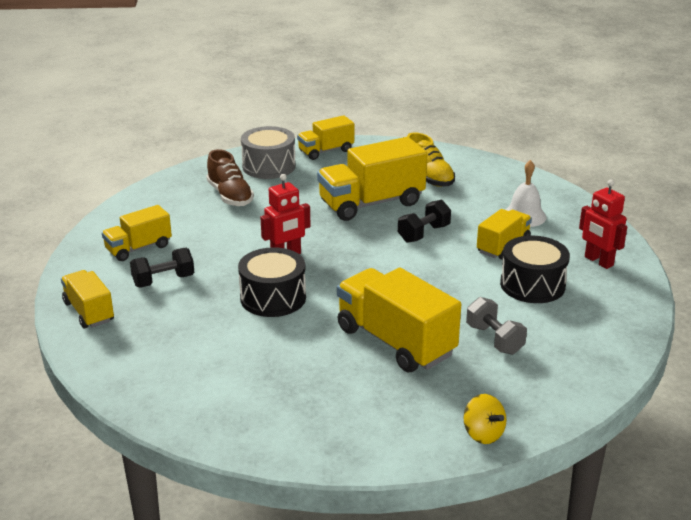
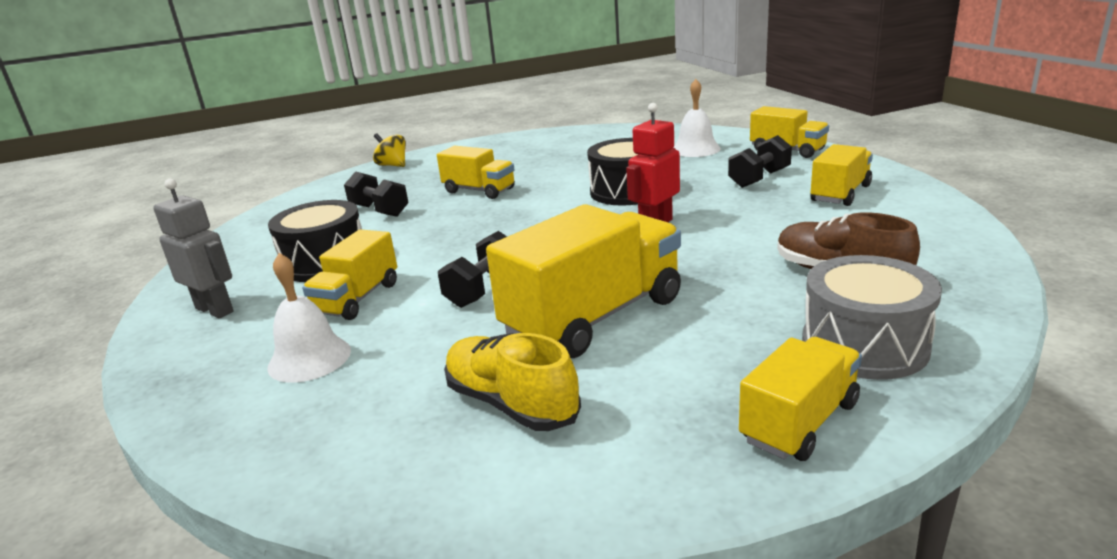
camera: 165 degrees right, 5 degrees down
yellow truck [337,268,461,372] -> yellow truck [437,146,515,199], size x0.58
grey dumbbell [466,297,527,355] -> black dumbbell [344,171,409,217]
red robot [579,180,627,269] -> grey robot [153,179,233,318]
none -> white bell [674,79,721,157]

